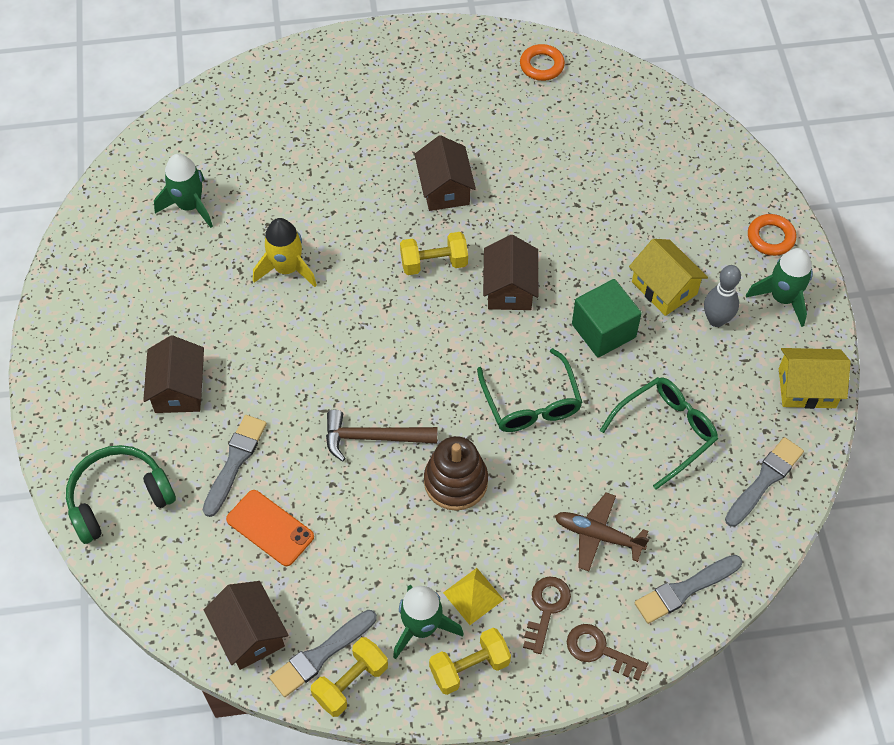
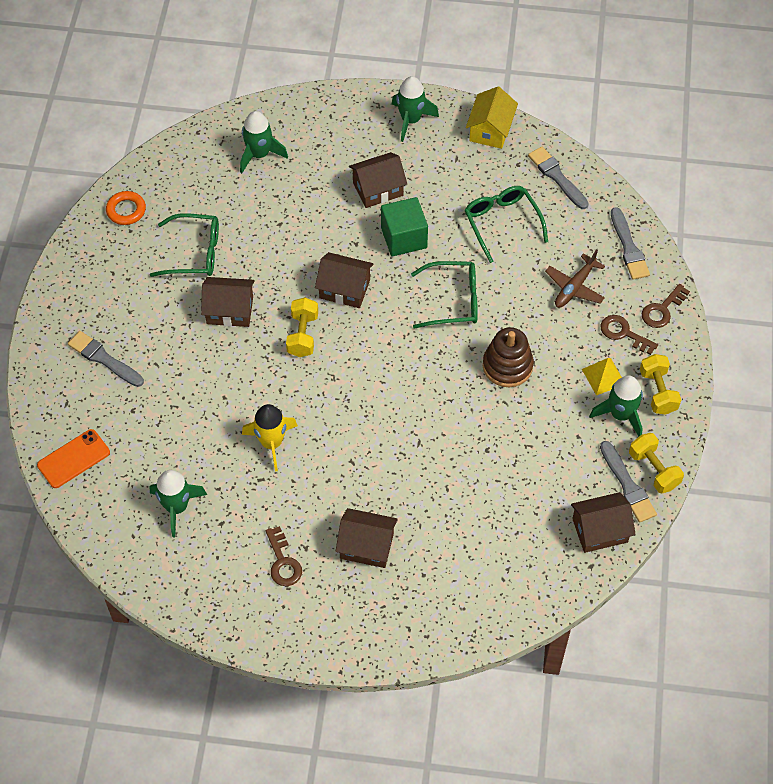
camera: 75 degrees left, 0 degrees up
green headphones [66,445,176,544] -> none
grey brush [203,415,267,517] -> grey brush moved to [68,331,144,387]
orange phone [226,490,314,566] -> orange phone moved to [37,429,110,488]
brown hammer [326,410,437,461] -> none
yellow house [629,239,708,316] -> brown house [349,152,407,208]
grey bowling pin [704,265,741,327] -> none
orange ring [748,214,796,256] -> none
none -> green glasses [150,213,219,277]
none -> green rocket [240,111,288,173]
none -> brown key [266,526,302,586]

